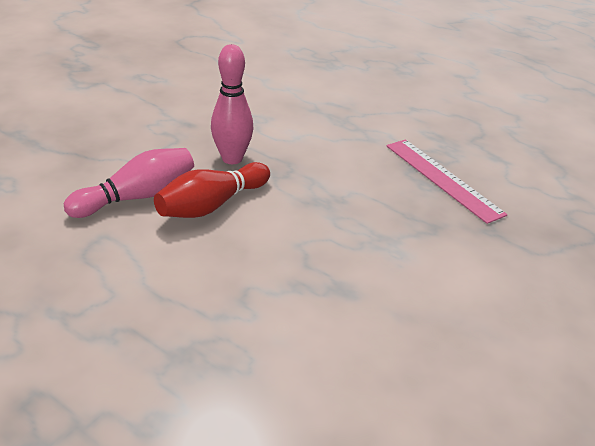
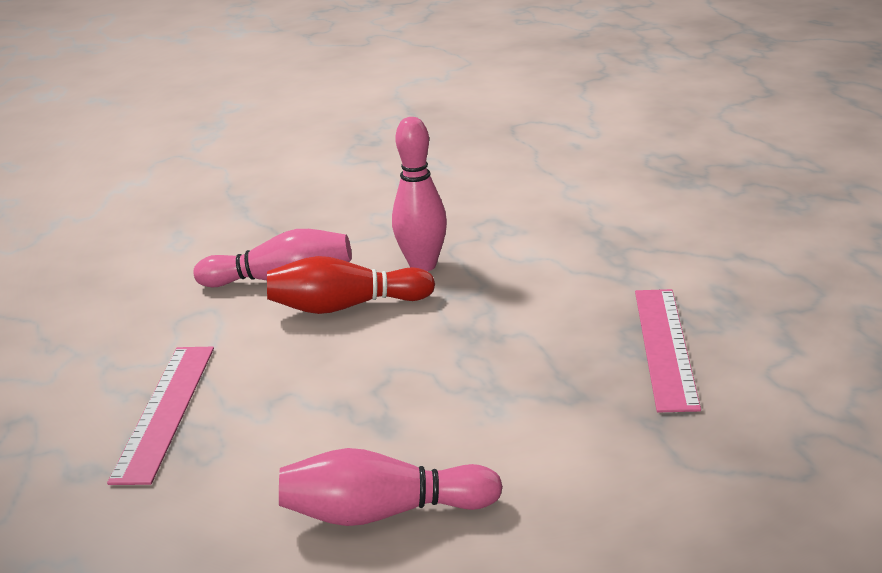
camera: 40 degrees right, 10 degrees down
none -> pink ruler [107,347,214,485]
none -> pink bowling pin [279,448,503,526]

